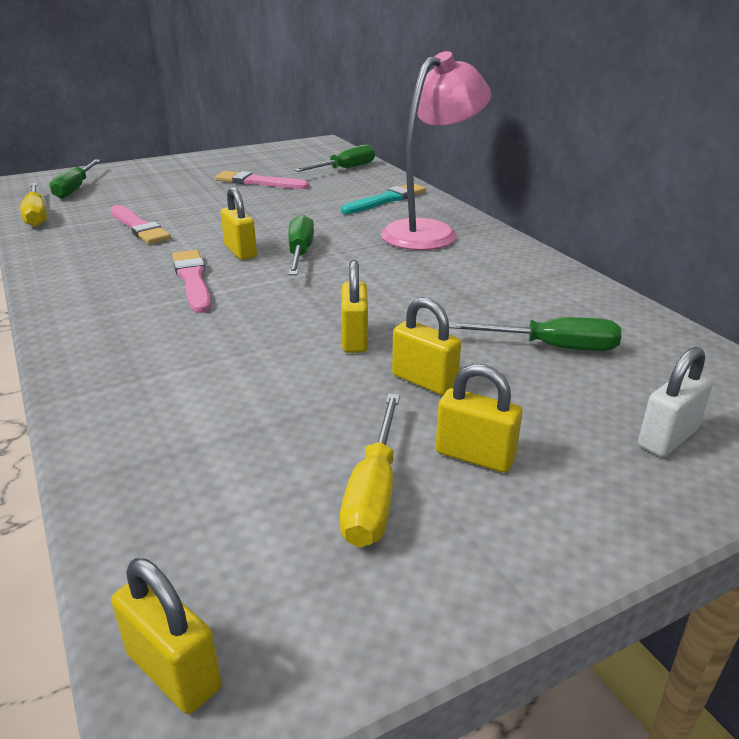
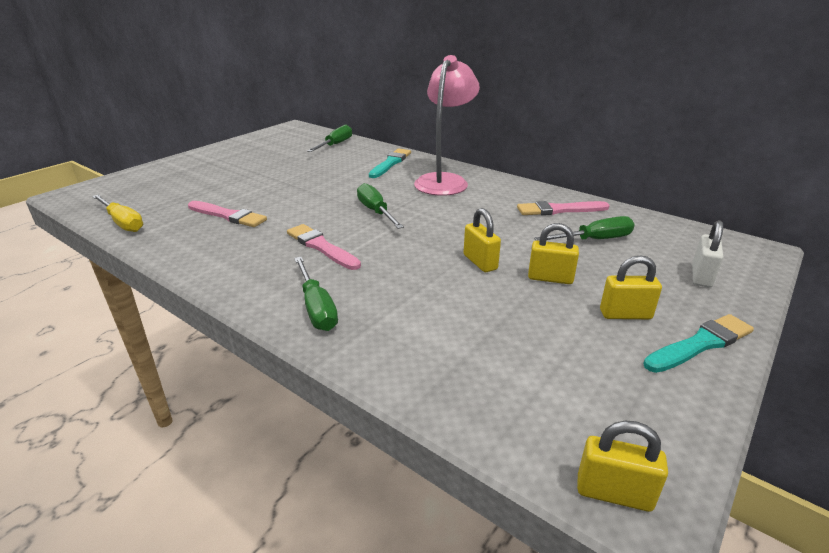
camera: 25 degrees left, 0 degrees up
green screwdriver [49,160,101,199] -> green screwdriver moved to [294,257,338,331]
pink brush [215,171,309,189] -> pink brush moved to [517,201,610,215]
yellow padlock [221,187,257,260] -> none
yellow screwdriver [340,394,400,547] -> none
none -> turquoise brush [643,314,754,373]

